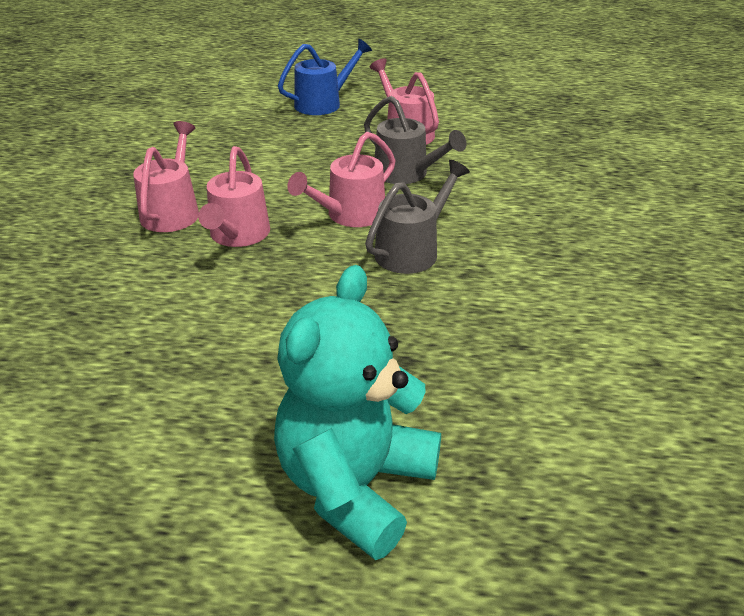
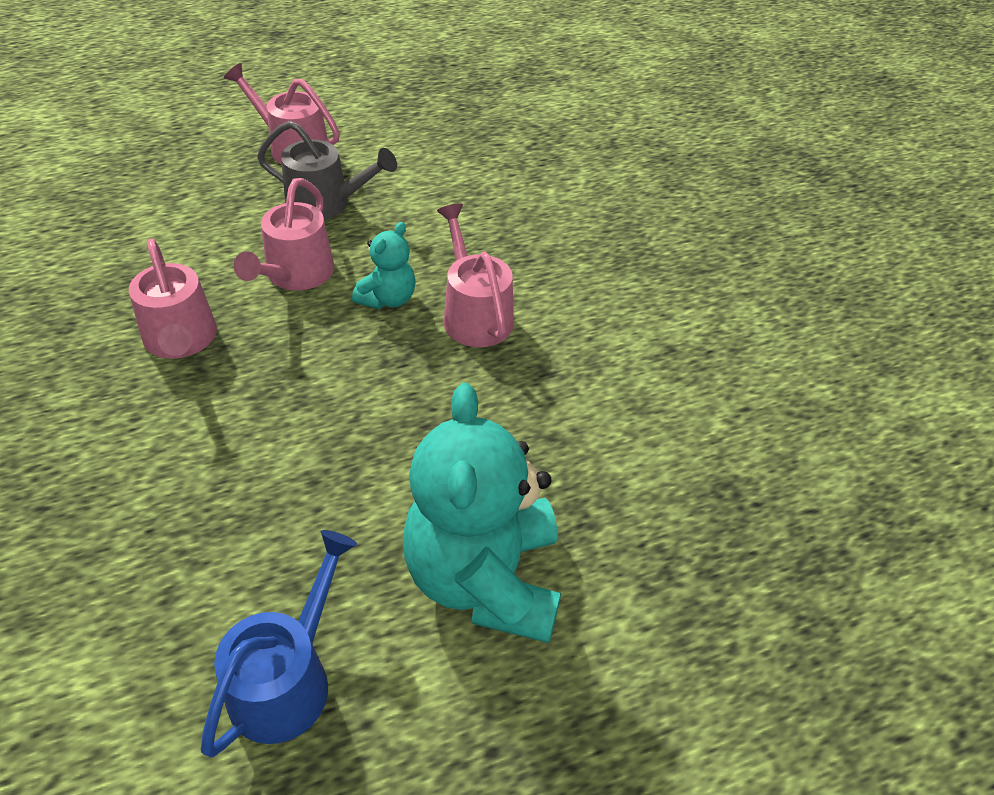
camera: 30 degrees left, 10 degrees up
pink watering can [133,121,199,232] -> pink watering can moved to [437,203,514,347]
blue watering can [278,39,372,115] -> blue watering can moved to [201,530,357,757]
grey watering can [365,160,470,274] -> turquoise teddy bear [352,222,416,309]

